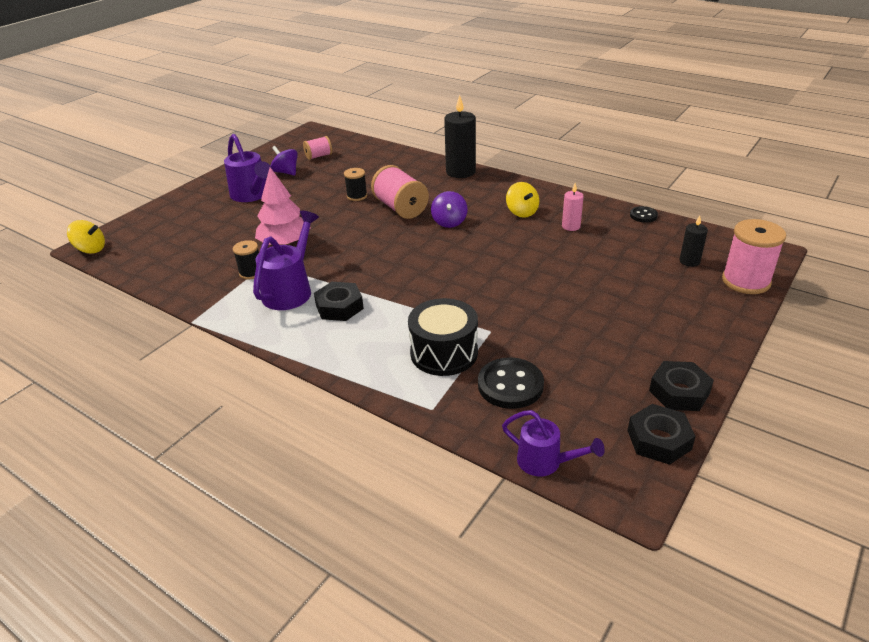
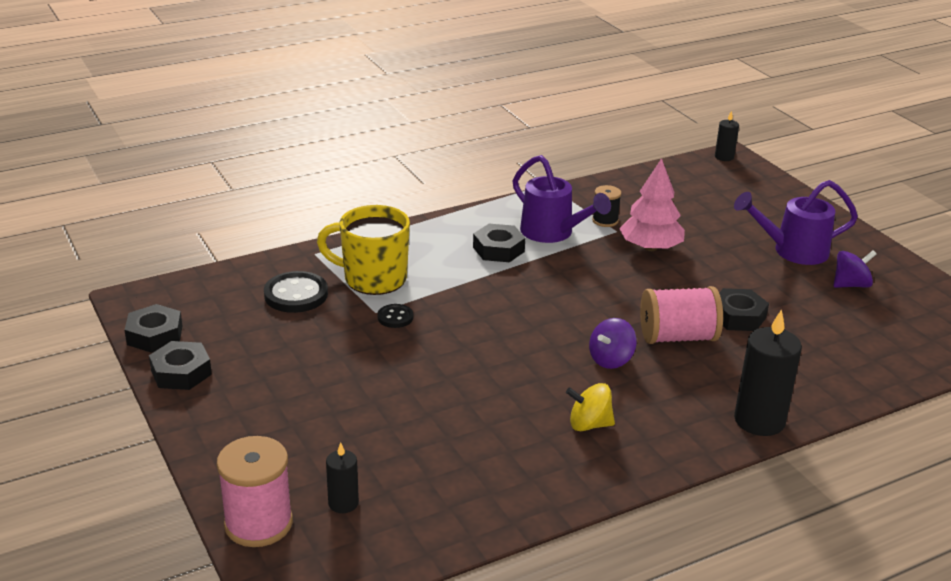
camera: 115 degrees right, 5 degrees down
yellow spinning top [67,220,105,254] -> black candle [715,110,739,161]
pink spool [303,136,332,160] -> none
black spool [344,168,367,201] -> black nut [719,288,769,331]
black drum [408,298,478,376] -> yellow mug [317,205,410,295]
purple spinning top [431,191,468,228] -> purple spinning top turned 75 degrees counterclockwise [589,318,637,369]
purple watering can [502,410,605,477] -> none
pink candle [562,183,584,231] -> none
black button [630,206,658,223] -> black button moved to [377,304,414,328]

